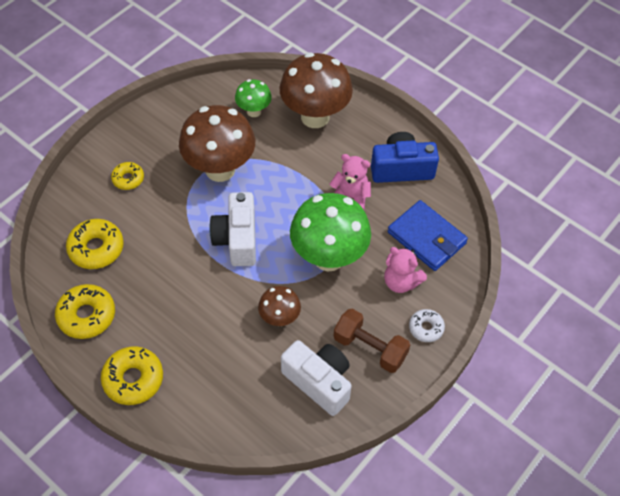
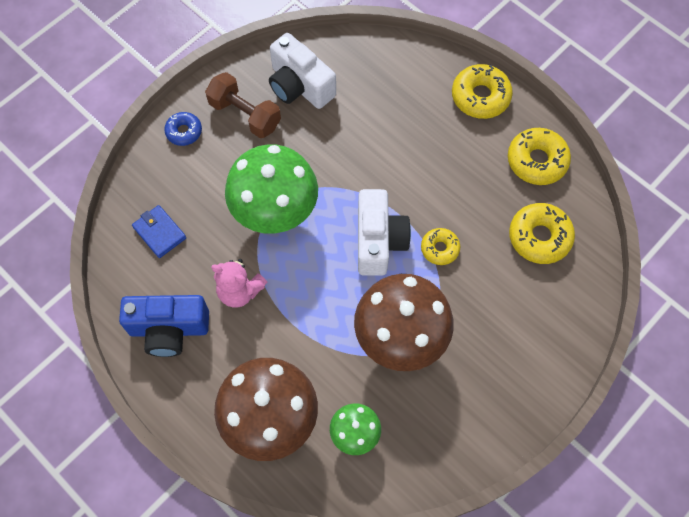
camera: 175 degrees left, 10 degrees up
yellow donut [111,162,144,190] -> yellow donut moved to [421,228,460,265]
brown mushroom [258,286,301,326] -> none
pink teddy bear [384,247,427,293] -> none
blue wallet [388,200,468,271] -> blue wallet [132,205,186,258], size x0.61
white donut [409,309,445,342] -> blue donut [164,112,202,146]

